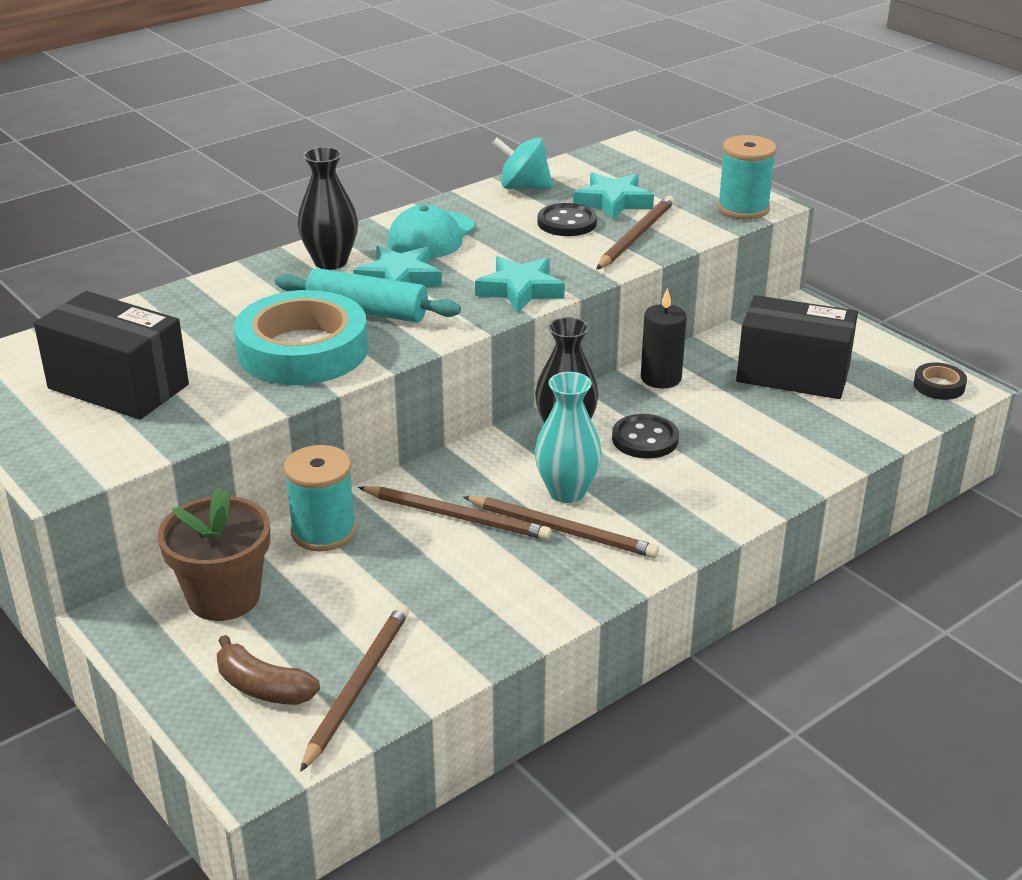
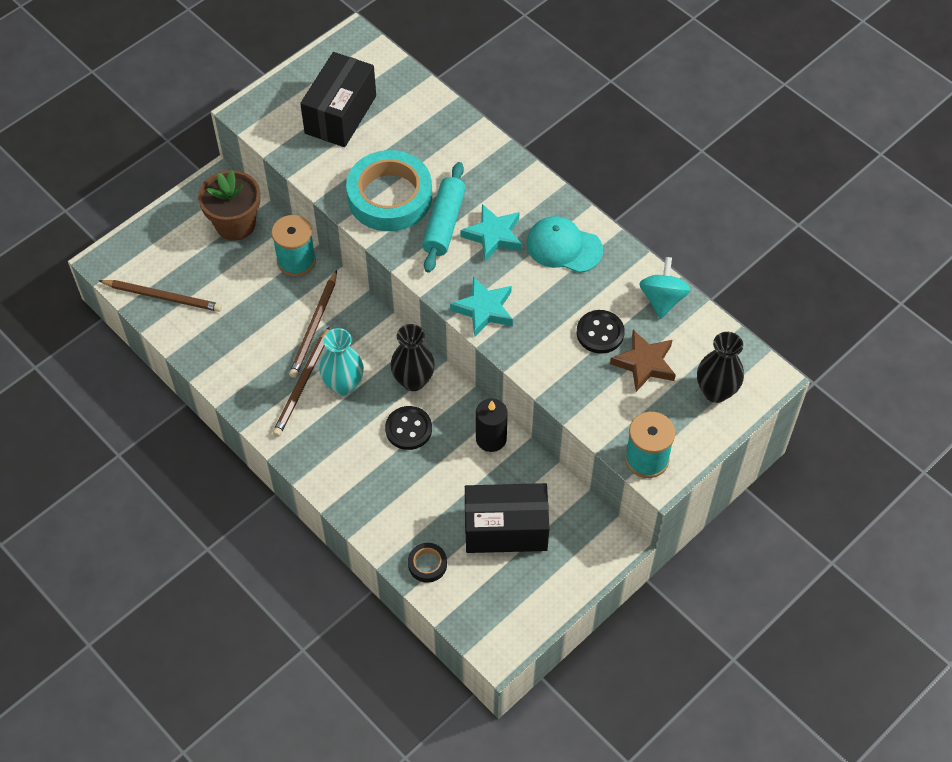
camera: 85 degrees right, 25 degrees up
brown banana [217,635,320,705] -> none
black vase [298,147,358,270] -> black vase moved to [697,332,744,403]
turquoise star [573,172,654,220] -> brown star [610,330,676,392]
brown pencil [596,196,674,270] -> none
black box [736,295,858,399] -> black box turned 75 degrees clockwise [465,483,550,553]
black tape [914,362,967,400] -> black tape moved to [408,543,447,583]

